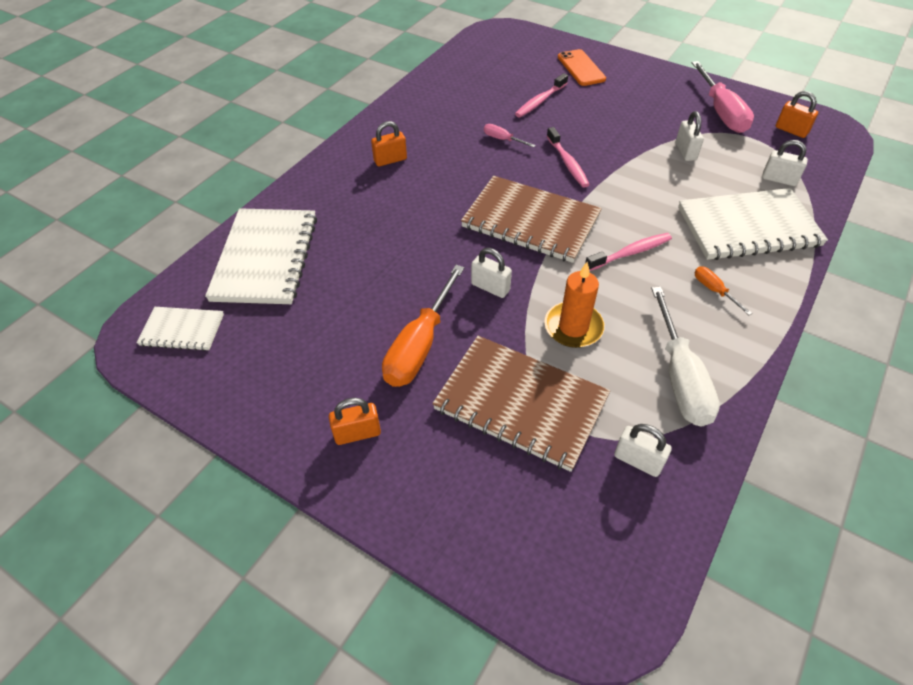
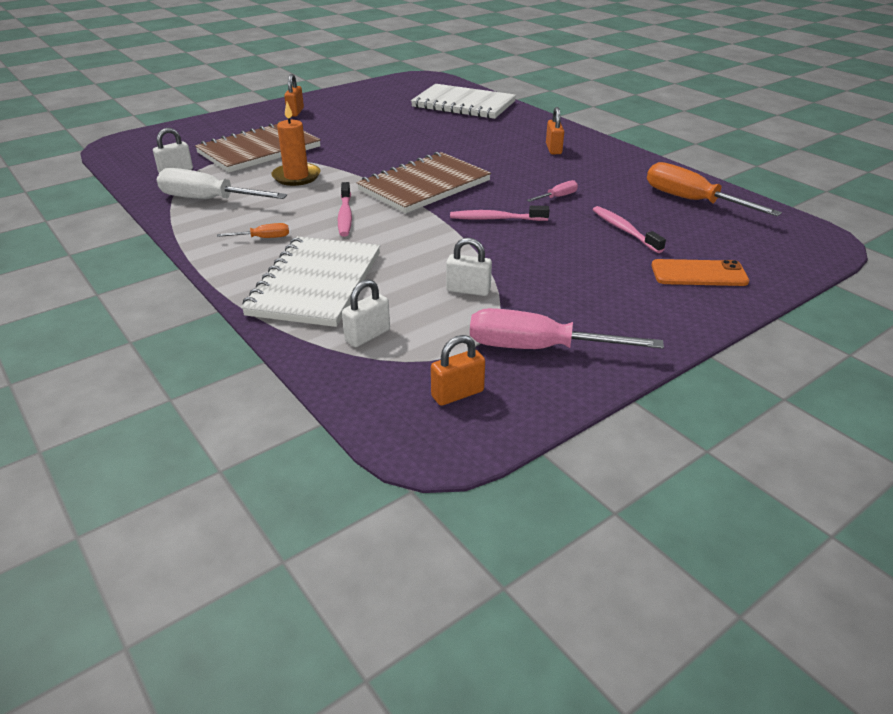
camera: 110 degrees right, 15 degrees down
white notebook [137,307,224,351] -> none
orange screwdriver [382,265,465,387] -> orange screwdriver moved to [647,162,782,217]
white padlock [471,248,512,298] -> none

